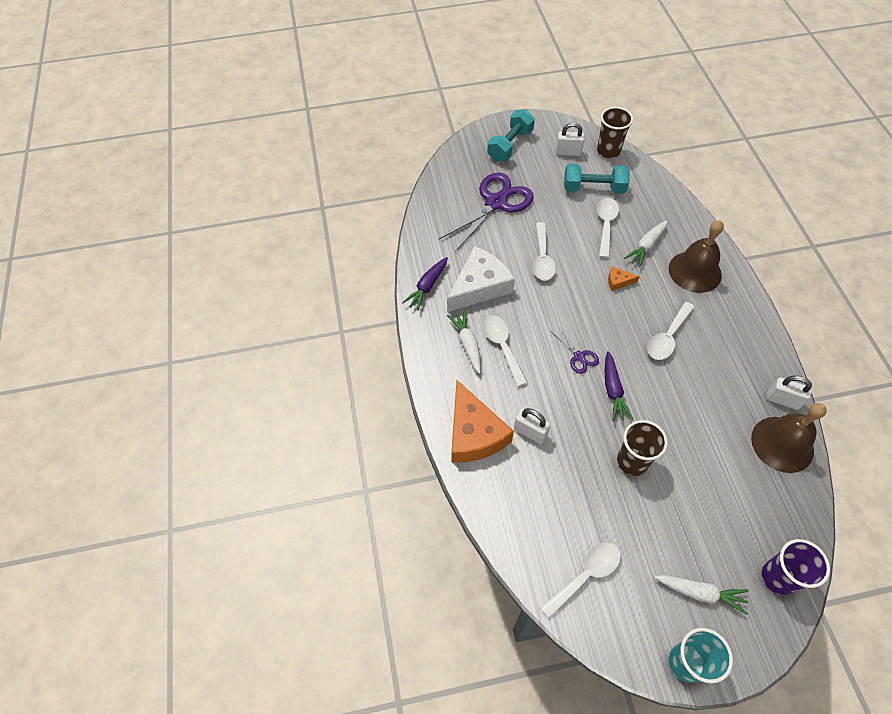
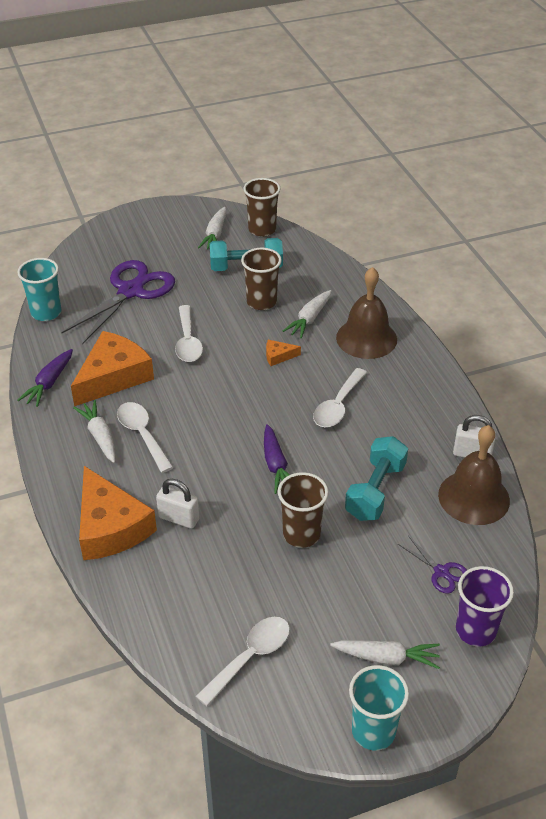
camera: 10 degrees left, 15 degrees down
white cheese [447,246,515,312] -> orange cheese [71,331,154,407]
turquoise dumbbell [487,109,535,162] -> turquoise dumbbell moved to [345,436,408,521]
purple scissors [552,327,599,374] -> purple scissors moved to [398,536,467,594]
white padlock [556,123,585,156] -> white carrot [198,207,227,249]
white spoon [597,198,619,258] -> brown cup [241,248,282,310]
none -> turquoise cup [17,258,61,321]

